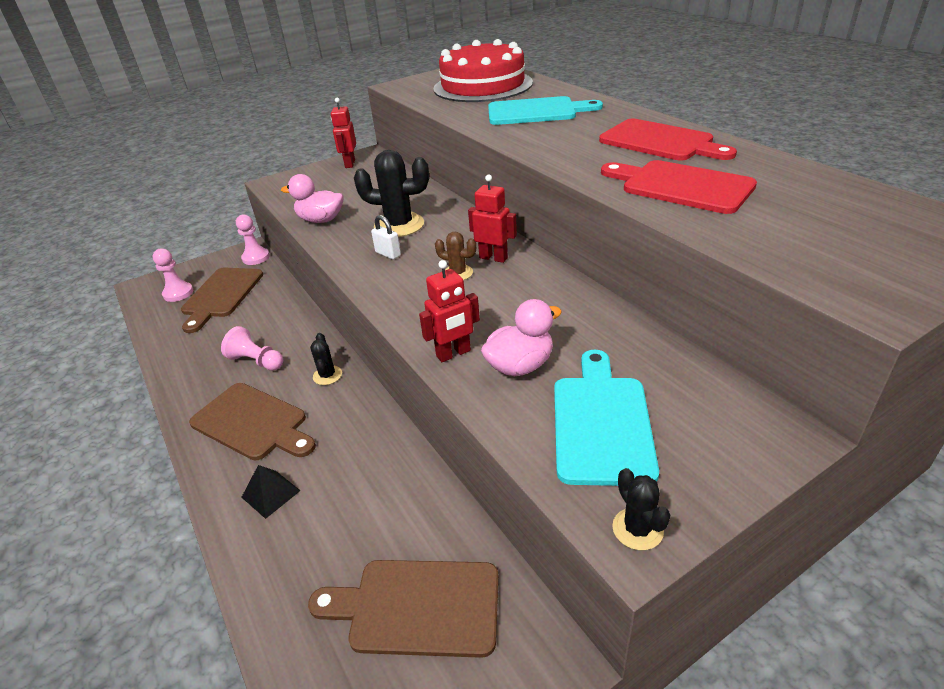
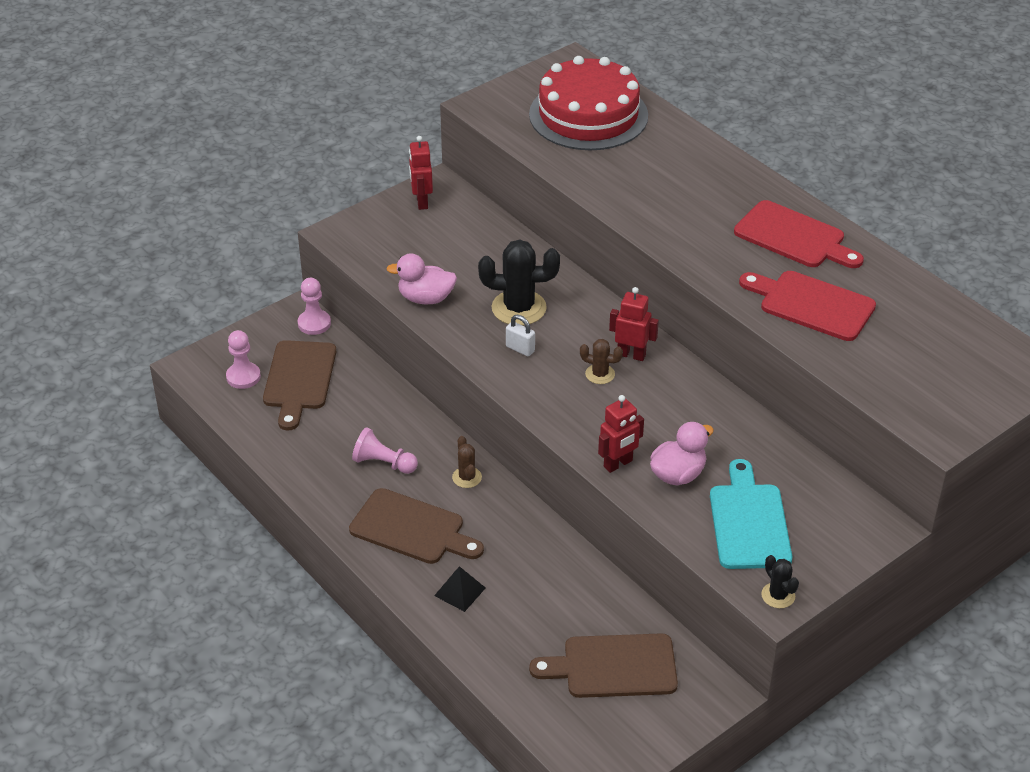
camera: 10 degrees left, 5 degrees up
black cactus [310,333,342,385] -> brown cactus [452,436,482,488]
turquoise cutting board [488,96,603,125] -> none

